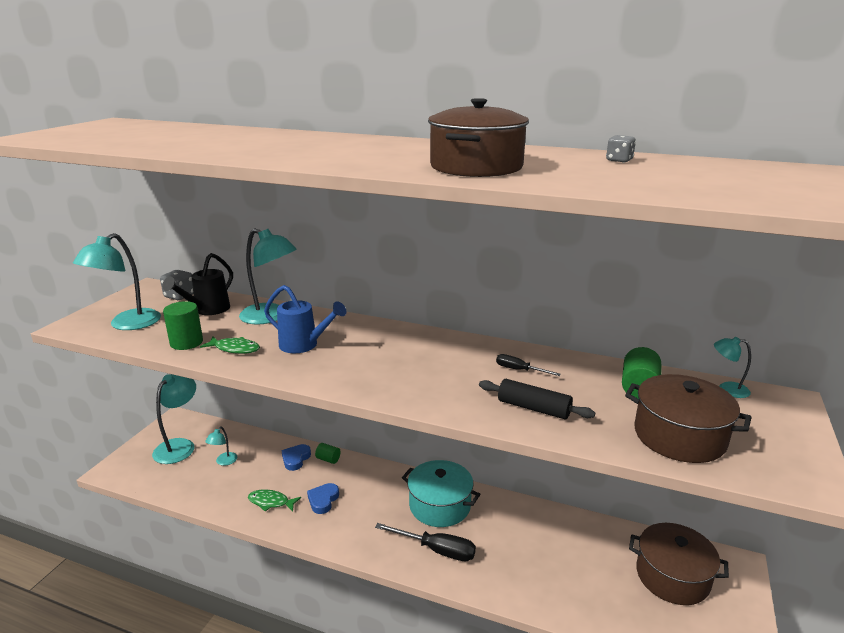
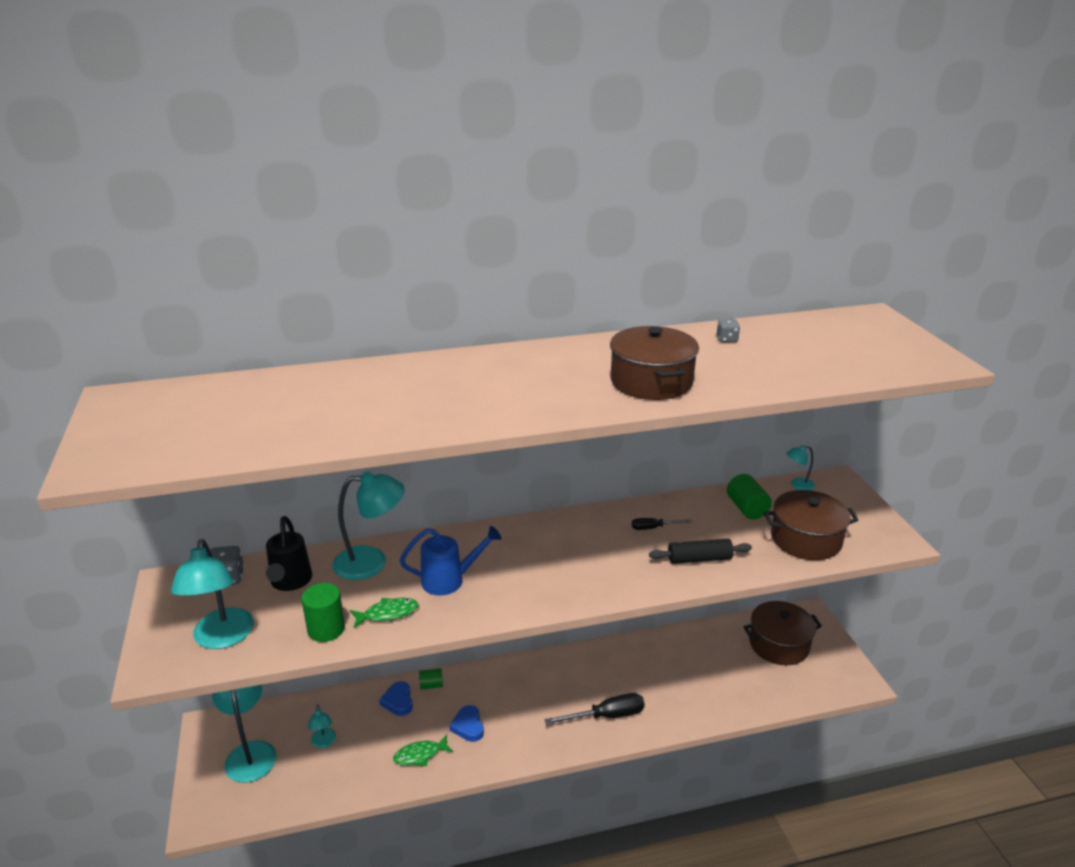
camera: 35 degrees left, 5 degrees up
turquoise pot [402,460,480,527] -> none

